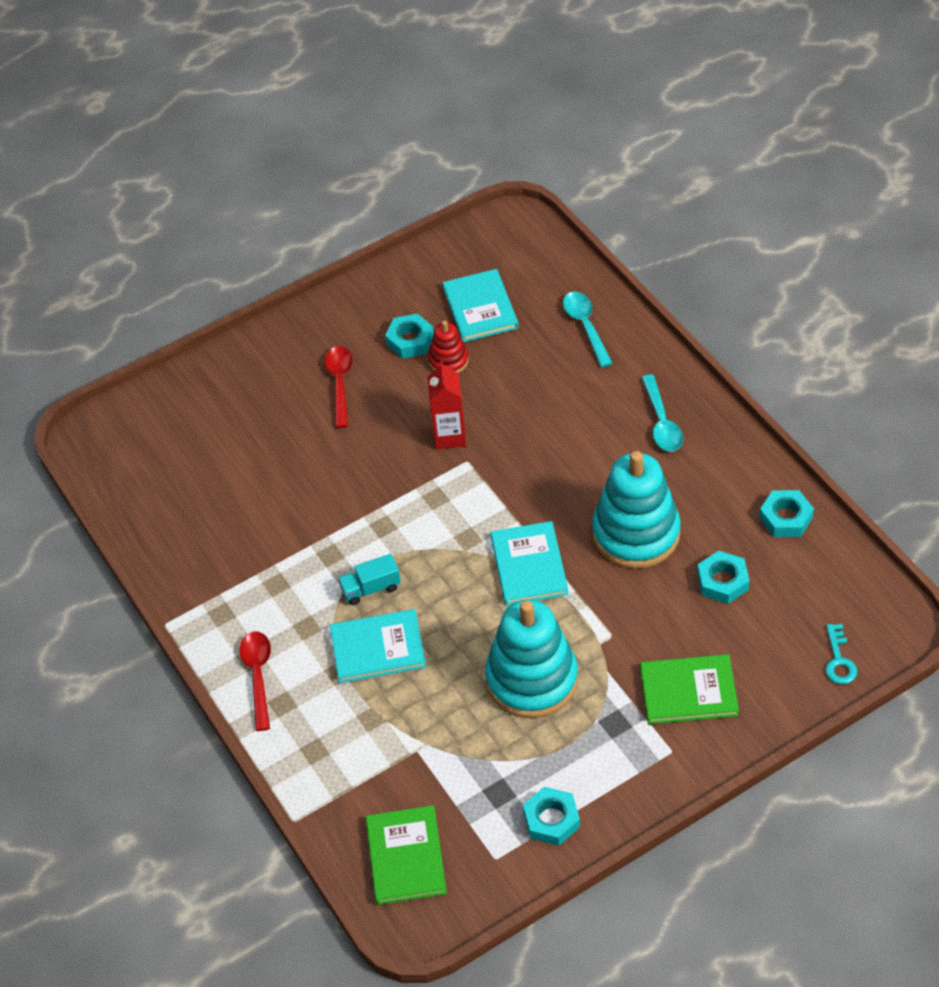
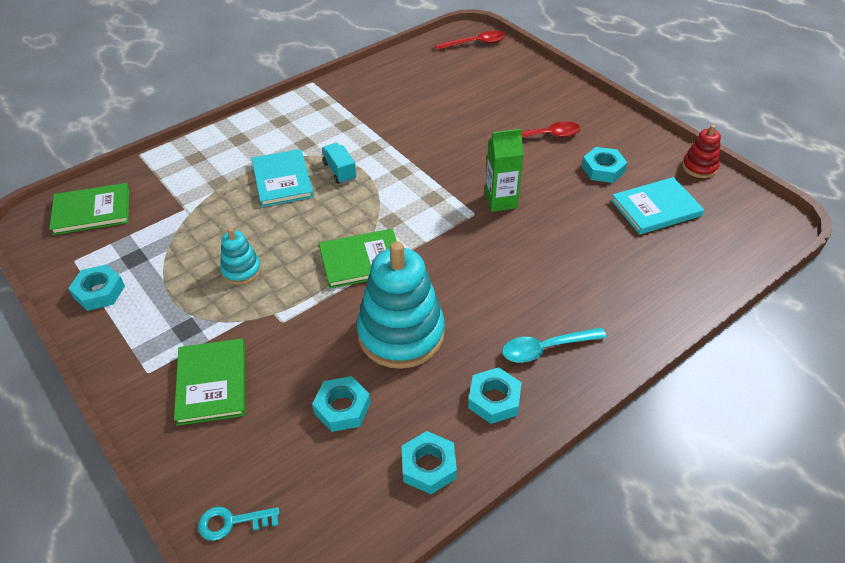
camera: 80 degrees right, 5 degrees down
red spoon [240,631,271,731] -> red spoon moved to [435,31,505,50]
red carton [427,361,467,449] -> green carton [485,129,524,212]
red stacking toy [428,320,469,373] -> red stacking toy moved to [682,125,721,178]
turquoise stacking toy [485,599,578,718] -> turquoise stacking toy [220,228,261,285], size x0.49
turquoise book [490,521,569,606] -> green book [319,229,397,289]
turquoise spoon [563,292,613,367] -> none
none -> turquoise nut [468,367,522,424]

